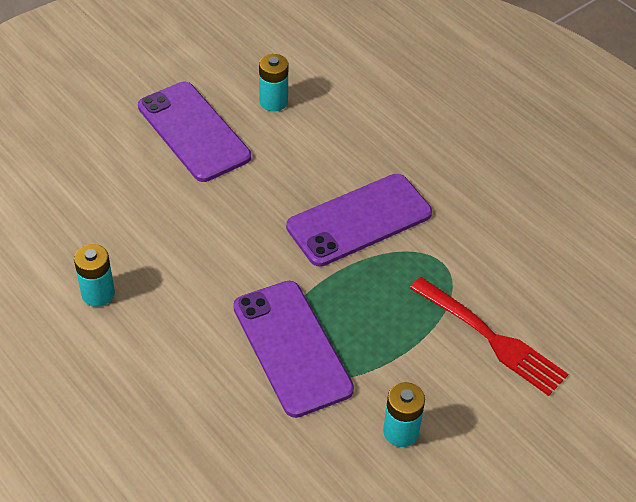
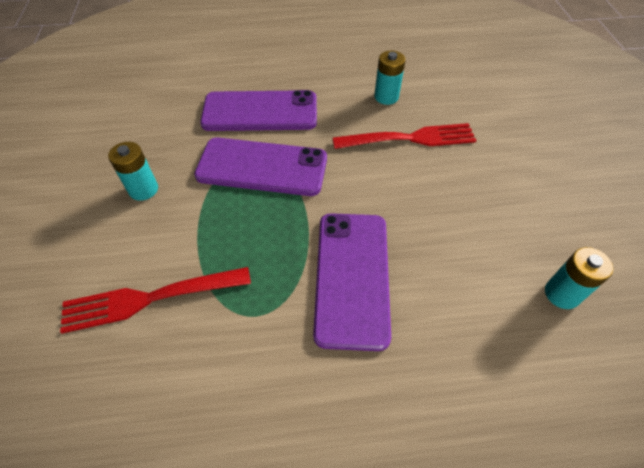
camera: 125 degrees right, 5 degrees up
purple phone [138,82,251,182] -> purple phone moved to [200,90,317,131]
none -> red fork [333,123,477,149]

